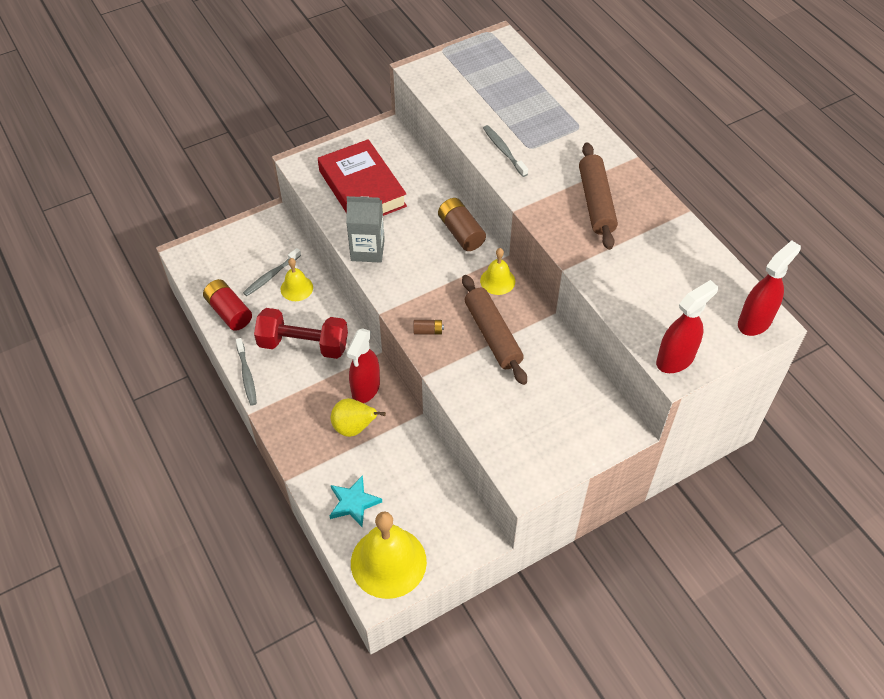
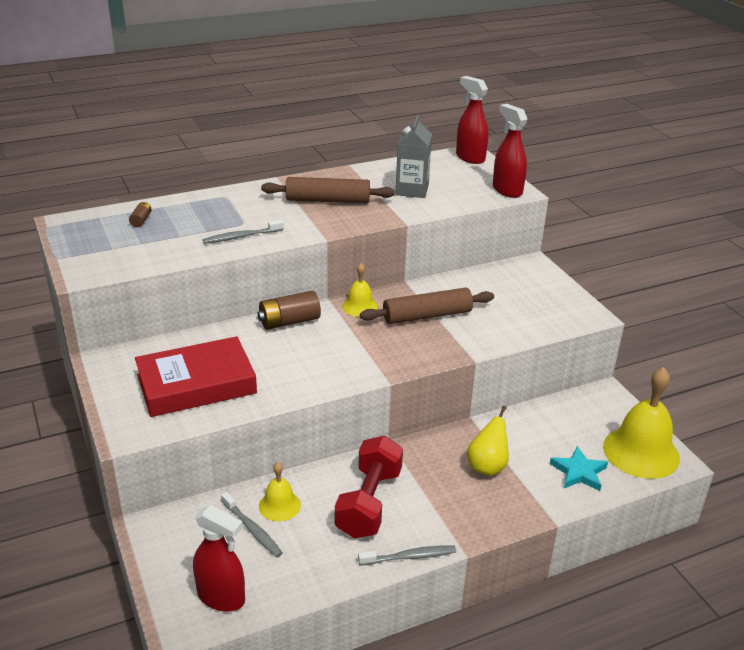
camera: 85 degrees left, 20 degrees down
red battery [203,279,252,331] -> none
grey carton [346,196,385,262] -> grey carton moved to [395,115,432,198]
red spray bottle [346,328,380,403] -> red spray bottle moved to [193,505,245,612]
brown battery [413,320,444,335] -> brown battery moved to [129,202,152,227]

